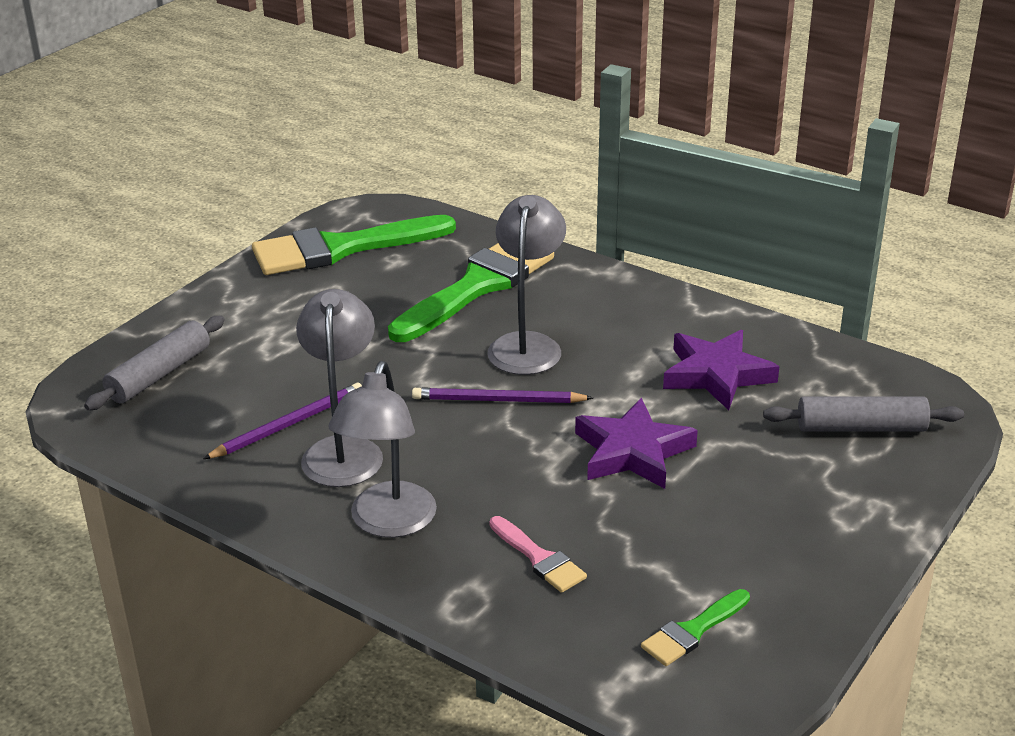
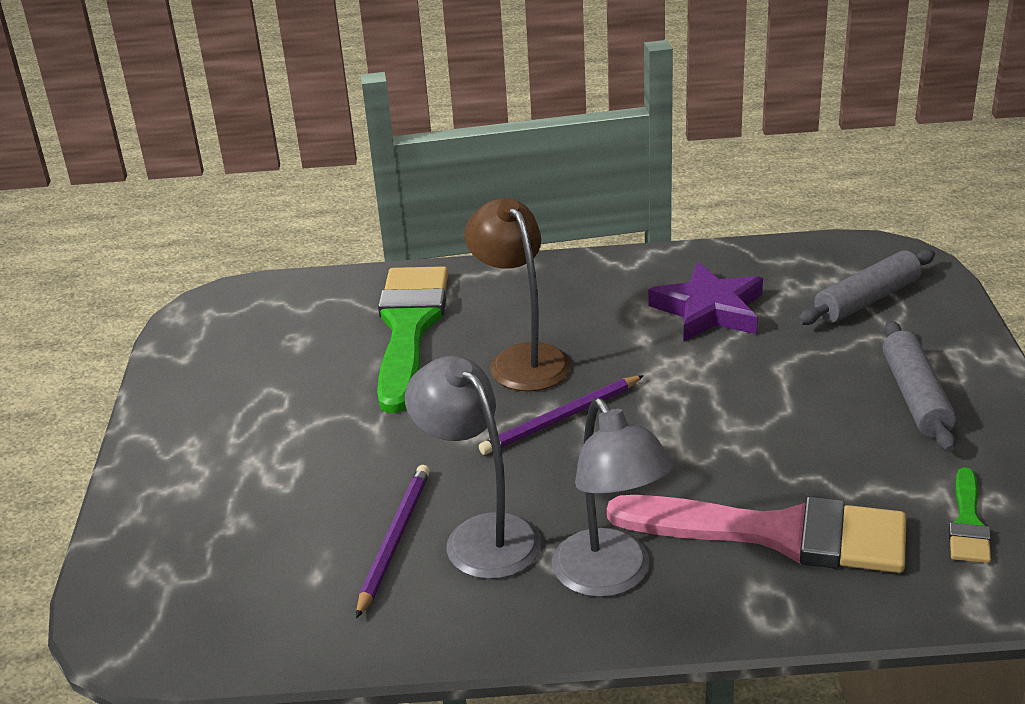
camera: 35 degrees left, 0 degrees up
grey rolling pin [84,316,225,410] -> grey rolling pin moved to [883,321,956,452]
green brush [252,215,456,275] -> none
grey lamp [487,195,566,375] -> brown lamp [464,198,571,392]
pink brush [489,516,587,593] -> pink brush [607,495,906,573], size x2.14
purple star [575,398,698,489] -> none

